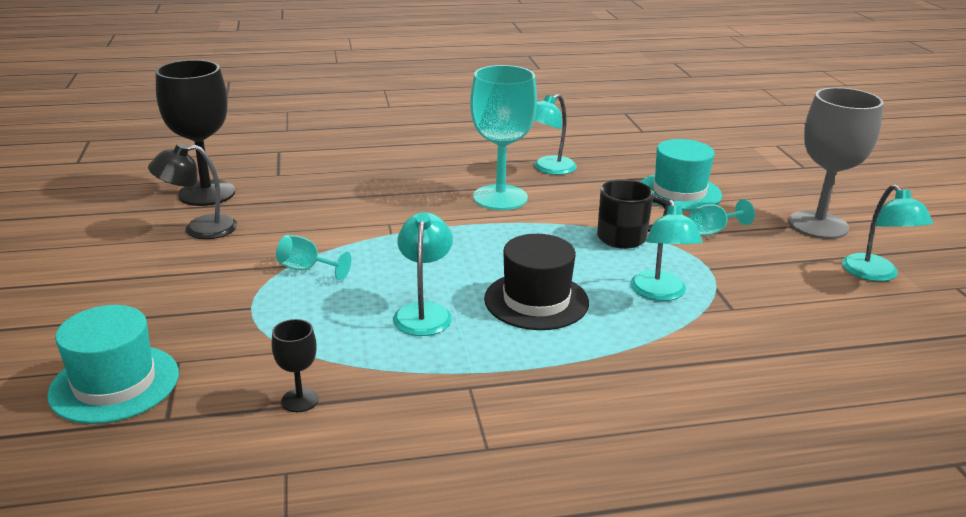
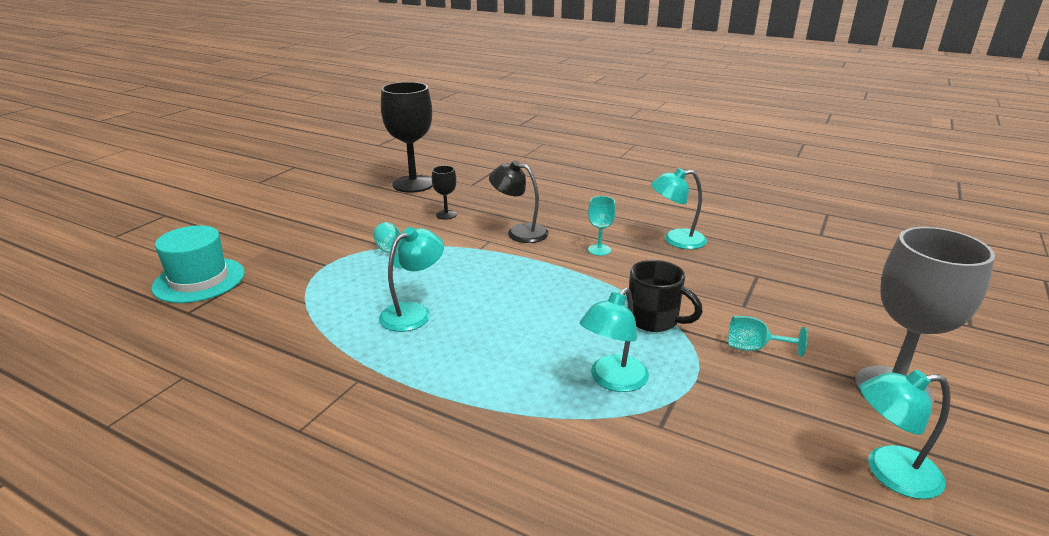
camera: 40 degrees right, 0 degrees up
black lamp [148,143,237,239] -> black lamp moved to [489,160,549,243]
black goblet [271,319,319,412] -> black goblet moved to [432,166,457,220]
turquoise goblet [470,65,537,210] -> turquoise goblet [588,196,616,256], size x0.45
black hat [484,234,589,330] -> none
turquoise hat [641,139,722,211] -> none
turquoise lamp [842,184,933,282] -> turquoise lamp turned 60 degrees clockwise [860,370,951,499]

